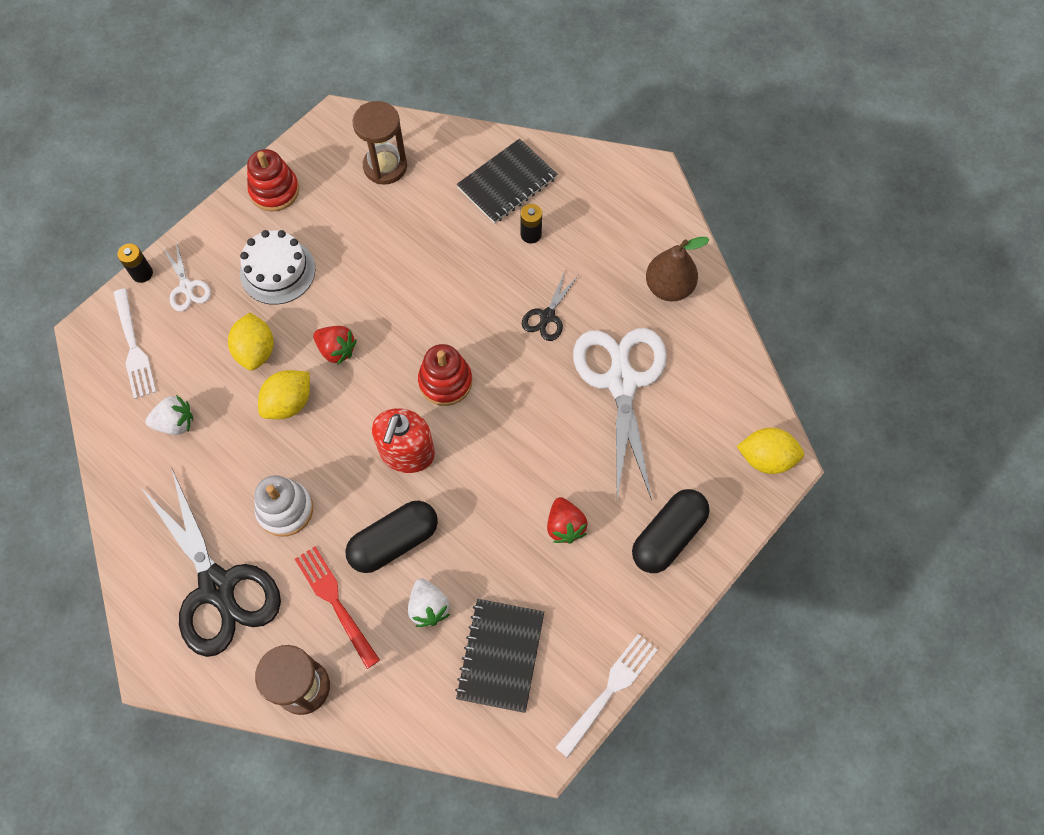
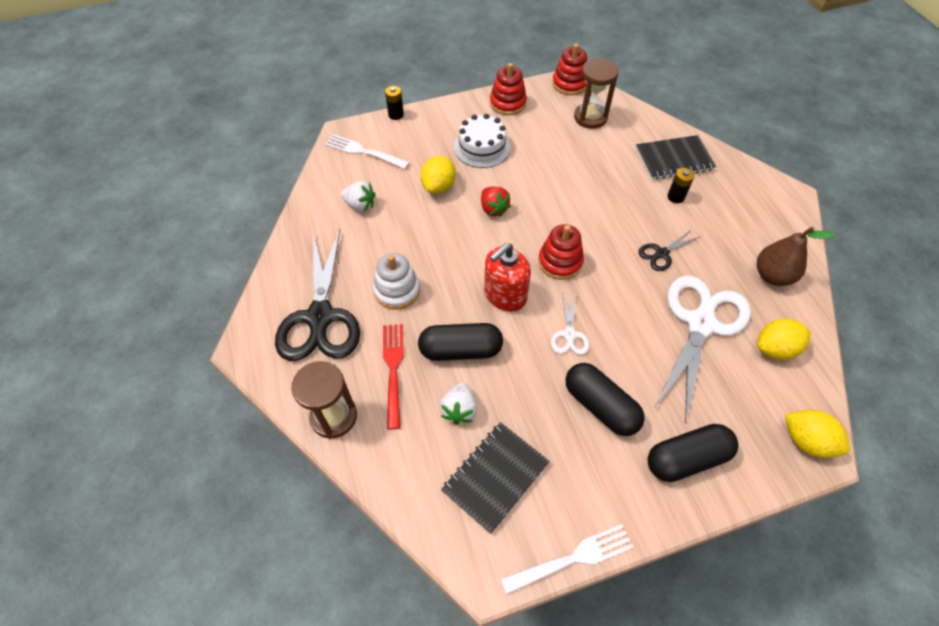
camera: 30 degrees right, 10 degrees down
white fork [113,288,156,399] -> white fork turned 105 degrees clockwise [325,134,410,169]
white scissors [163,242,211,311] -> white scissors moved to [551,294,589,355]
yellow lemon [258,370,310,419] -> yellow lemon moved to [757,319,811,360]
red strawberry [547,497,588,544] -> black capsule [566,363,645,436]
none -> red stacking toy [552,43,587,95]

